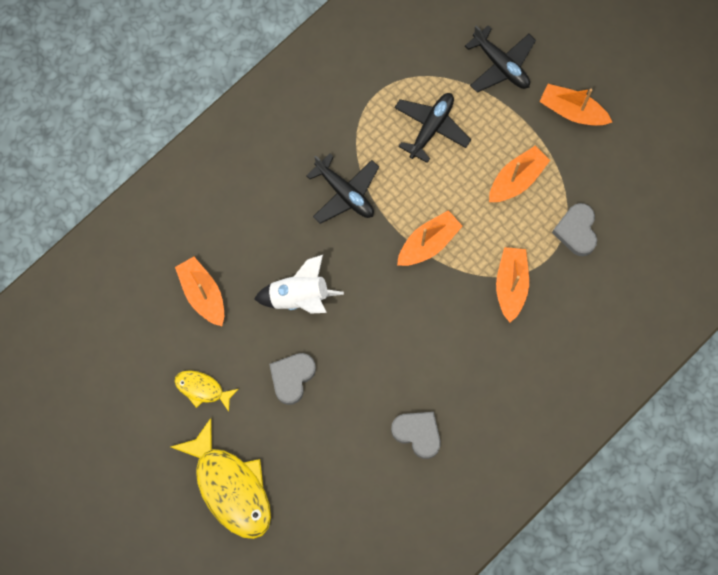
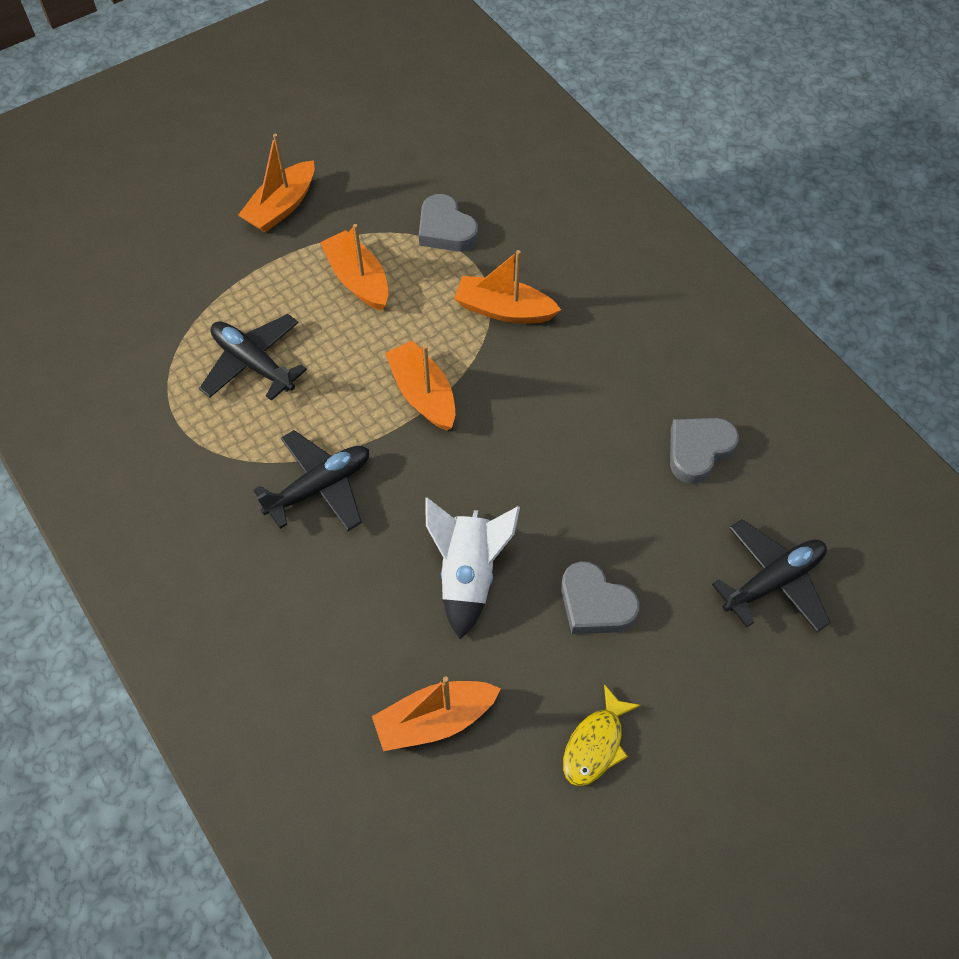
camera: 80 degrees left, 15 degrees down
yellow fish [171,418,271,539] -> none
black plane [465,25,536,93] -> black plane moved to [712,519,831,632]
grey heart [552,203,597,256] -> grey heart turned 45 degrees clockwise [419,194,478,251]

